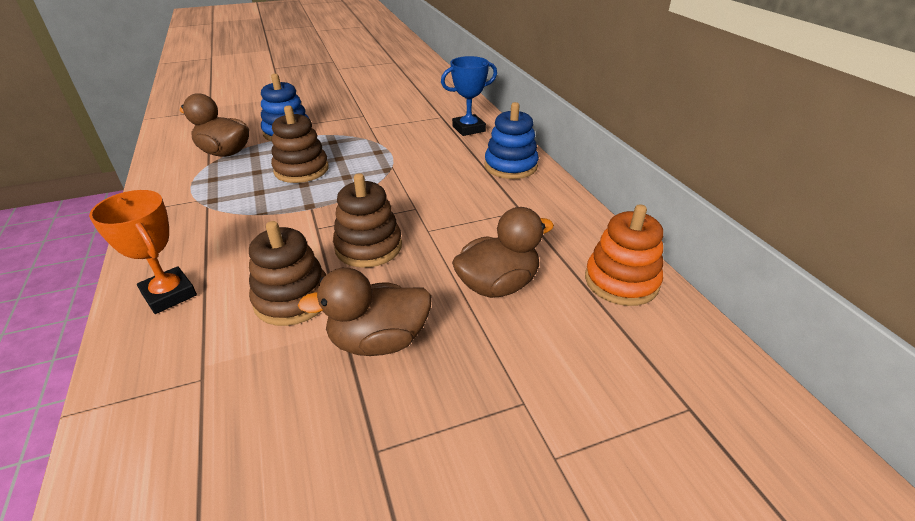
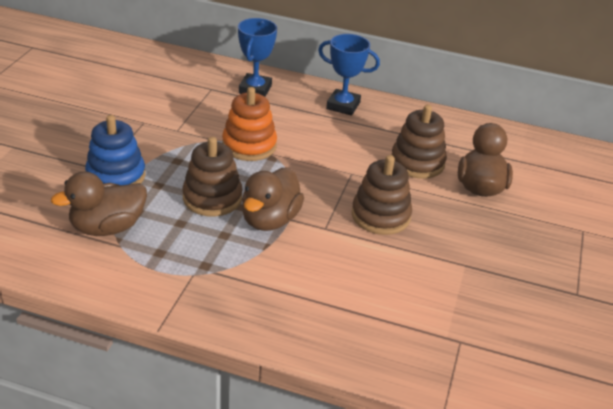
camera: 55 degrees left, 0 degrees up
orange trophy [89,190,197,314] -> none
brown stacking toy [249,221,326,326] -> brown stacking toy moved to [391,105,447,179]
brown duck [298,267,432,356] -> brown duck moved to [242,167,304,231]
blue stacking toy [484,102,539,179] -> blue trophy [318,34,380,116]
orange stacking toy [585,204,663,306] -> orange stacking toy moved to [222,87,277,161]

